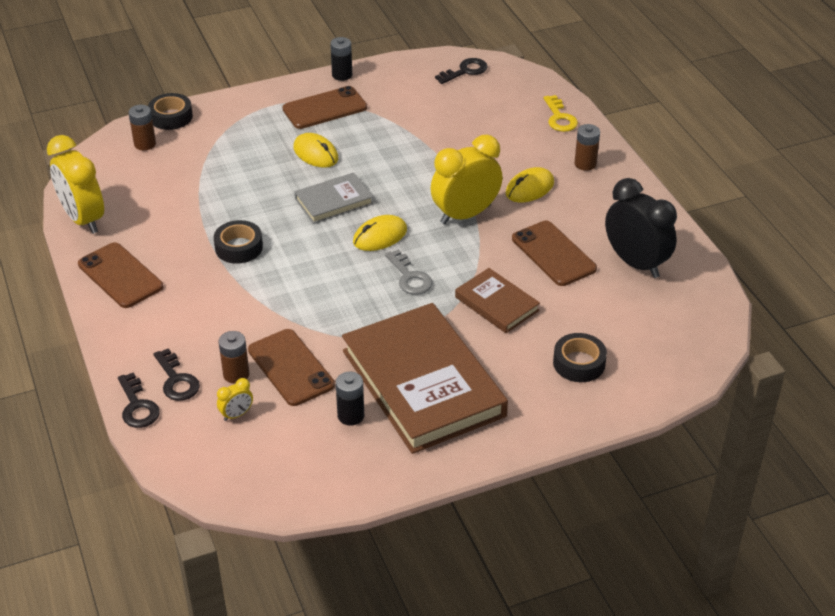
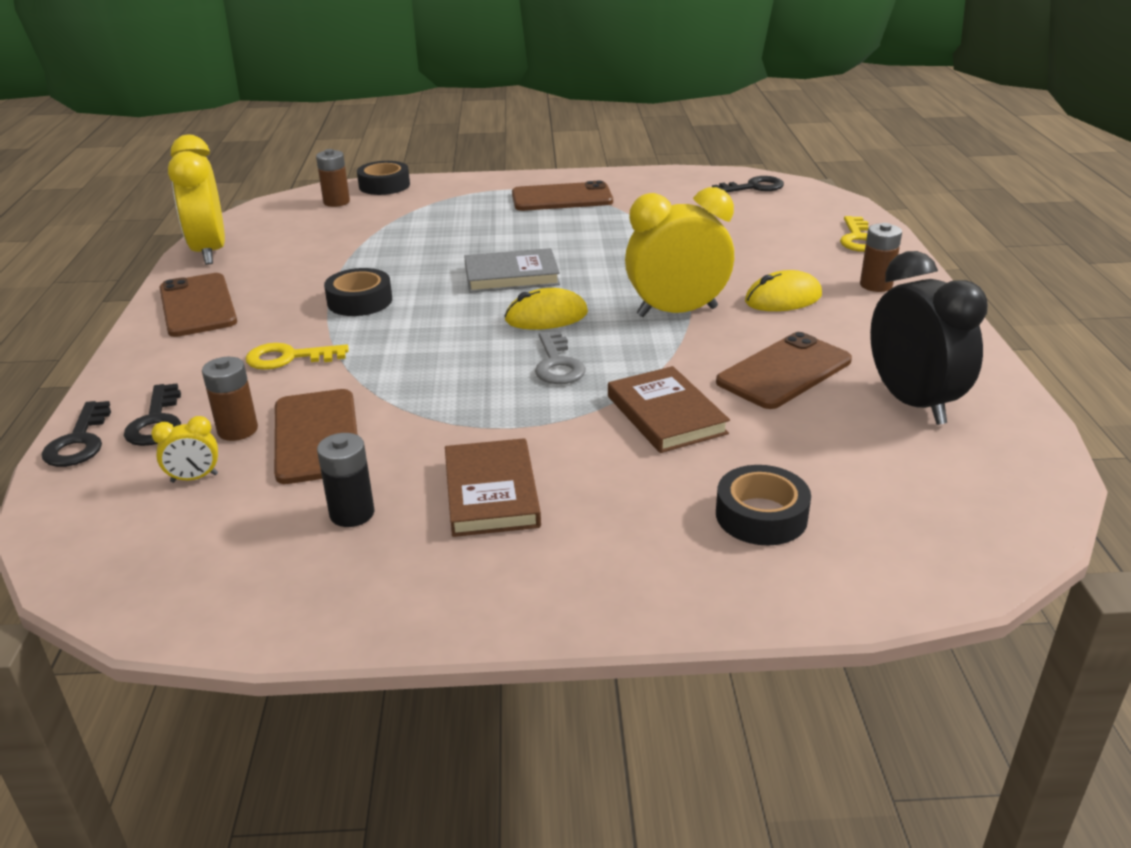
camera: 20 degrees right, 10 degrees down
yellow mouse [293,133,339,168] -> none
black battery [330,37,352,81] -> none
brown book [342,303,508,454] -> brown book [445,438,541,537], size x0.49
brown phone [512,221,597,286] -> brown phone turned 60 degrees clockwise [716,332,852,409]
none -> yellow key [246,343,349,370]

